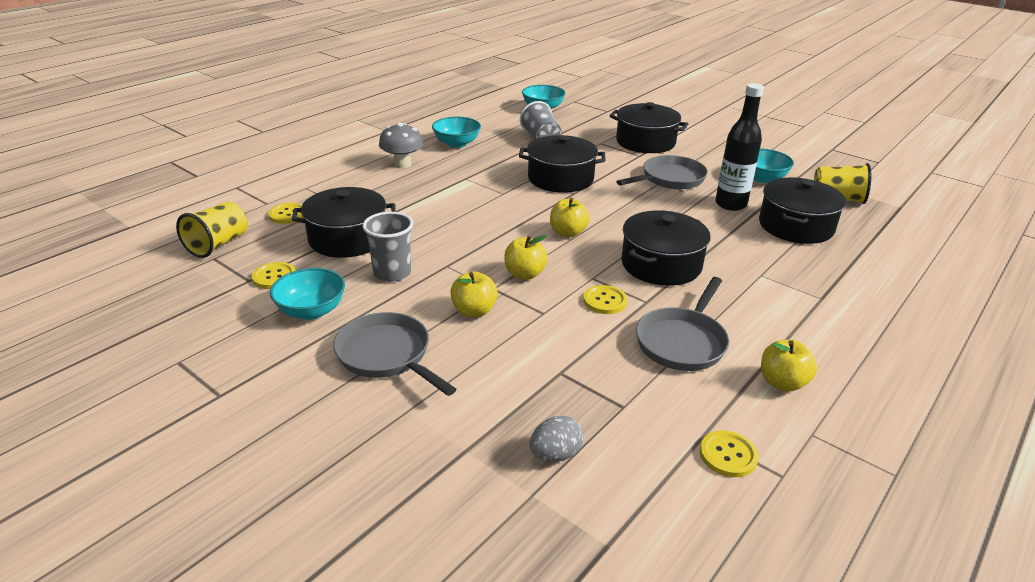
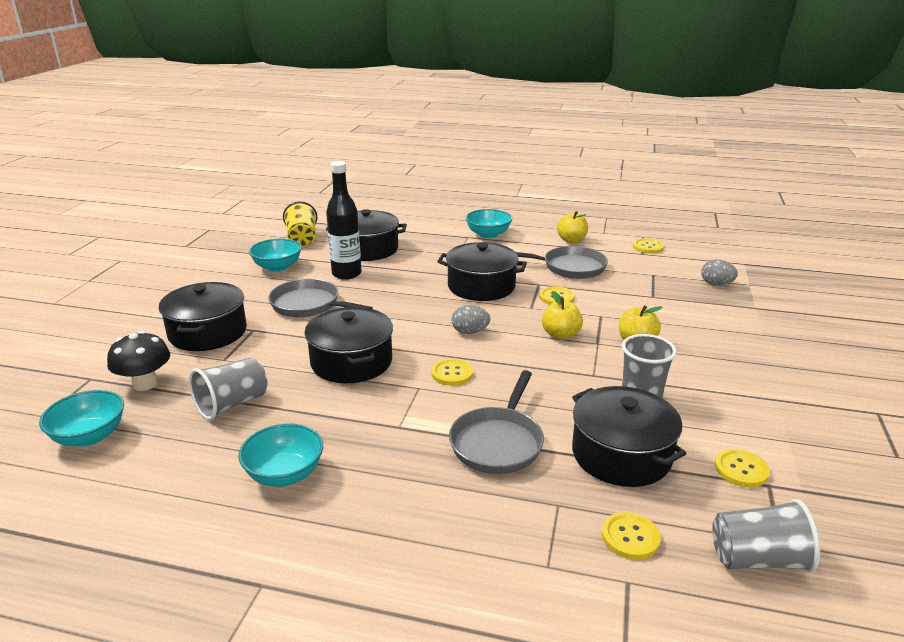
camera: 115 degrees left, 5 degrees down
yellow cup [176,202,247,258] -> grey cup [712,499,820,572]
turquoise bowl [270,268,345,320] -> turquoise bowl moved to [466,209,512,239]
grey pan [333,312,456,396] -> grey pan moved to [449,370,544,474]
grey mushroom [379,123,423,168] -> none
yellow apple [550,198,590,237] -> grey egg [452,305,490,334]
none -> black mushroom [107,331,170,391]
none -> yellow button [431,358,473,386]

